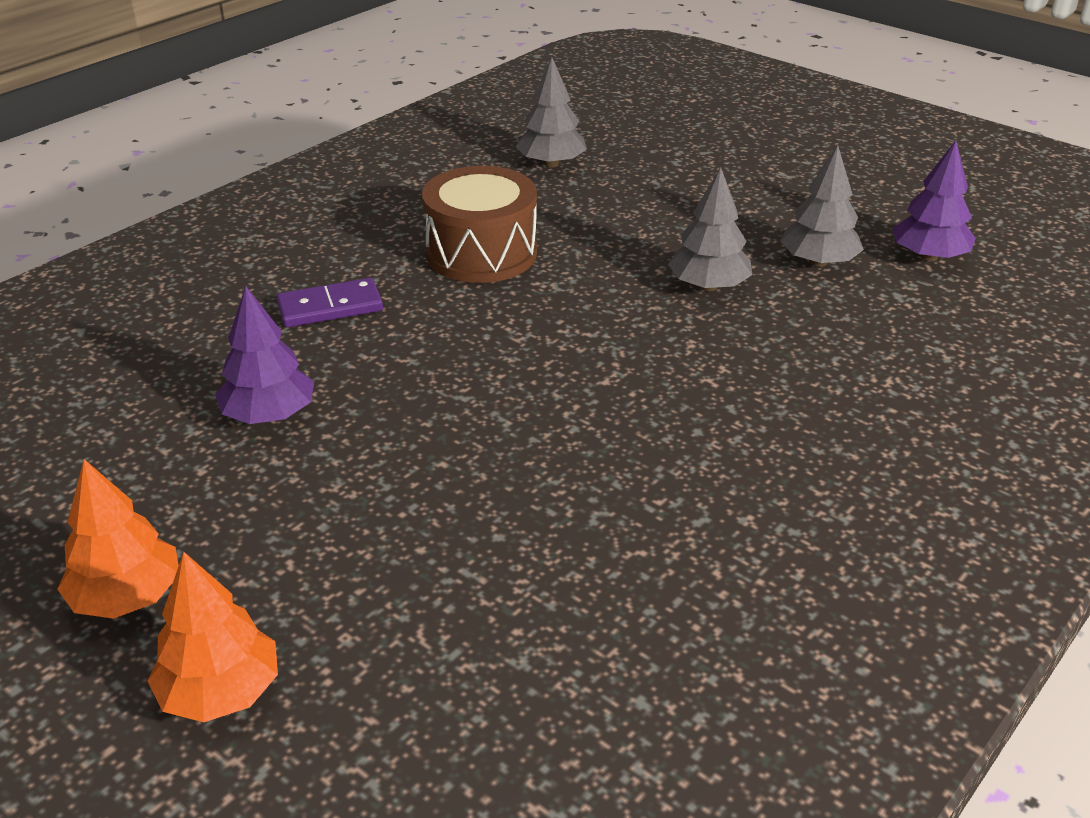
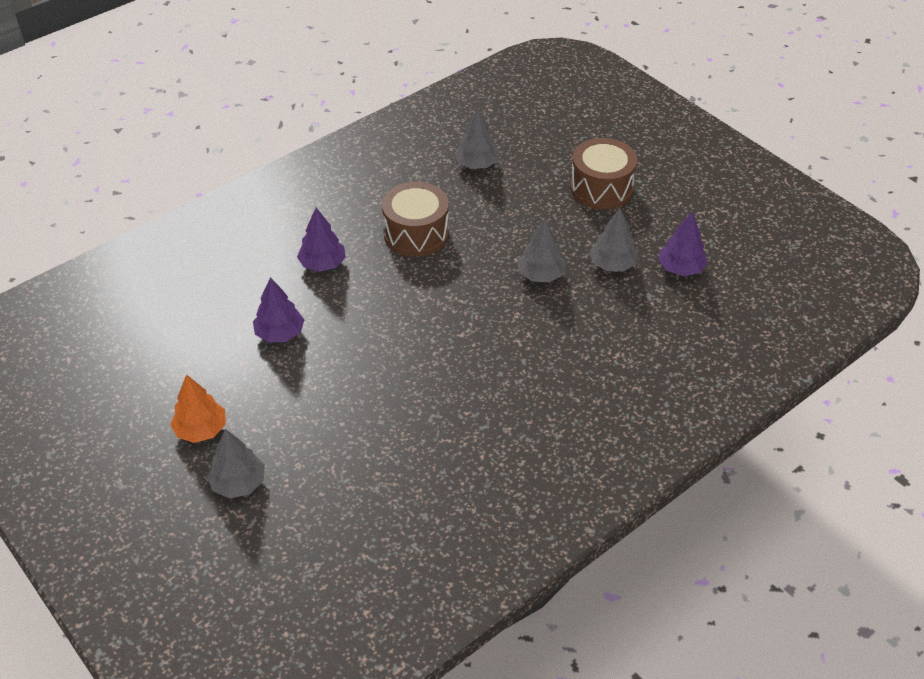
camera: 10 degrees right, 10 degrees up
orange tree [148,552,278,722] -> grey tree [207,429,265,498]
purple domino [276,278,383,328] -> purple tree [297,208,346,272]
none -> brown drum [570,138,637,210]

